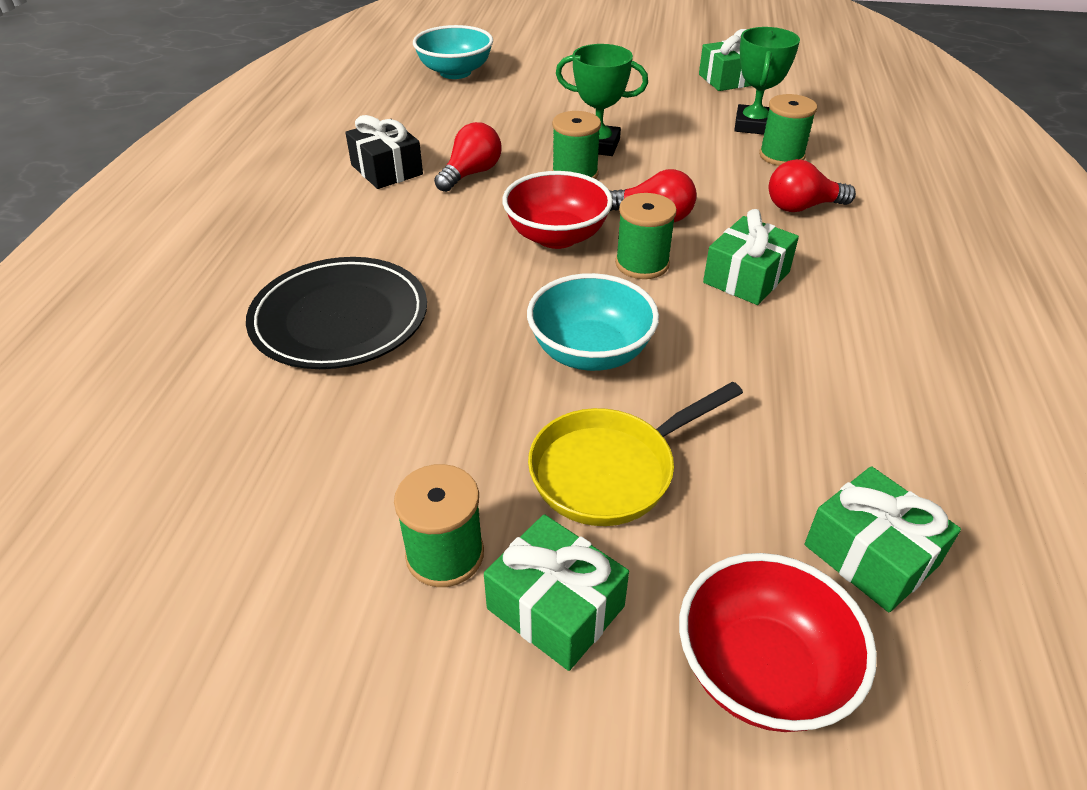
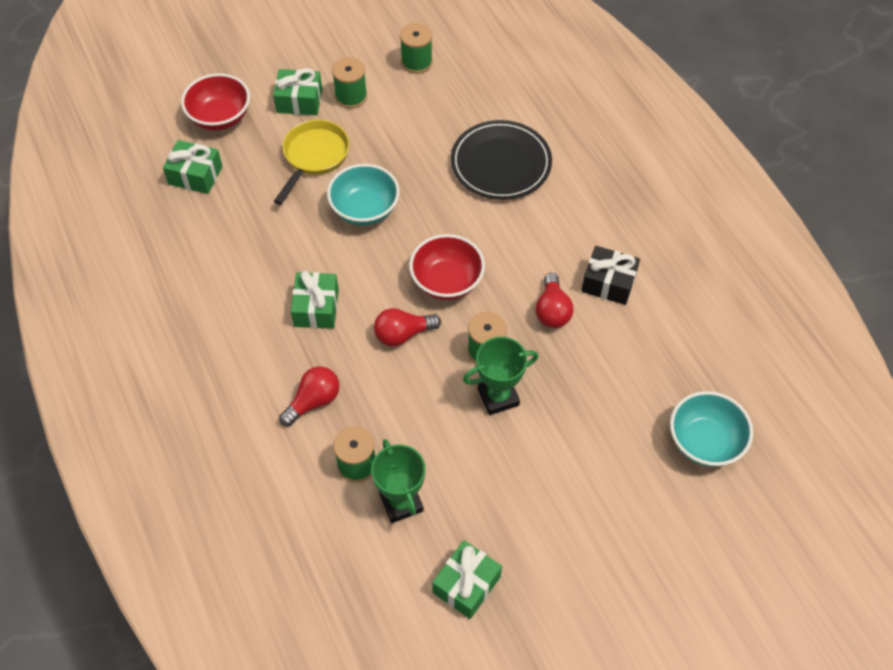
camera: 145 degrees right, 15 degrees up
green spool [615,193,677,279] -> green spool moved to [400,23,433,74]

